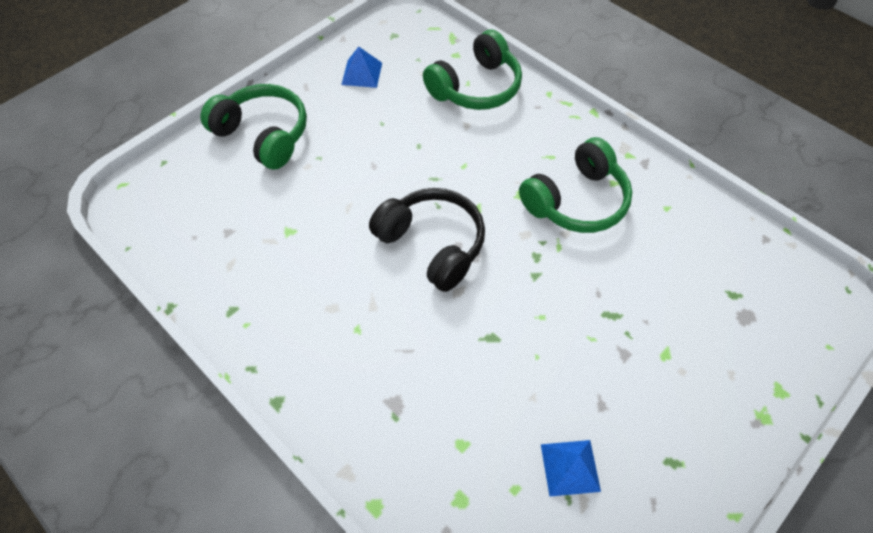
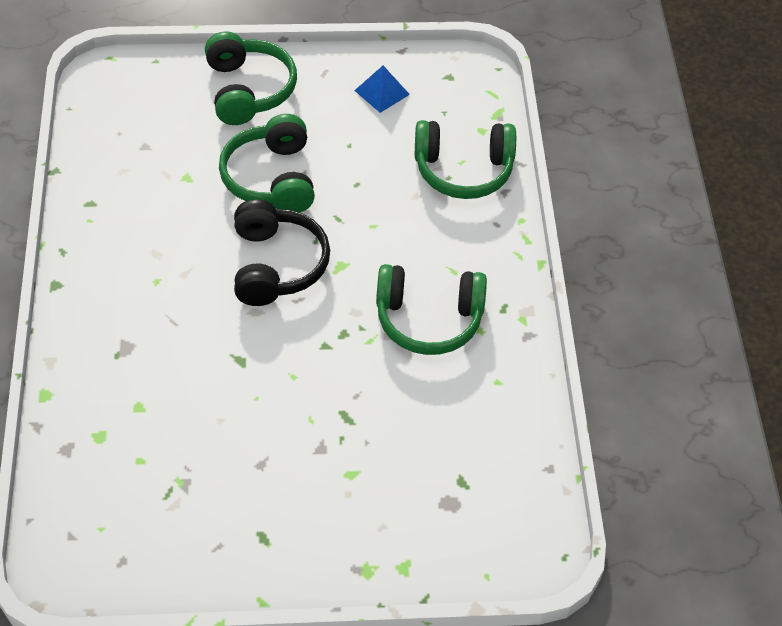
camera: 40 degrees right, 5 degrees down
blue pyramid [541,440,601,496] -> none
none -> green headphones [219,114,315,213]

